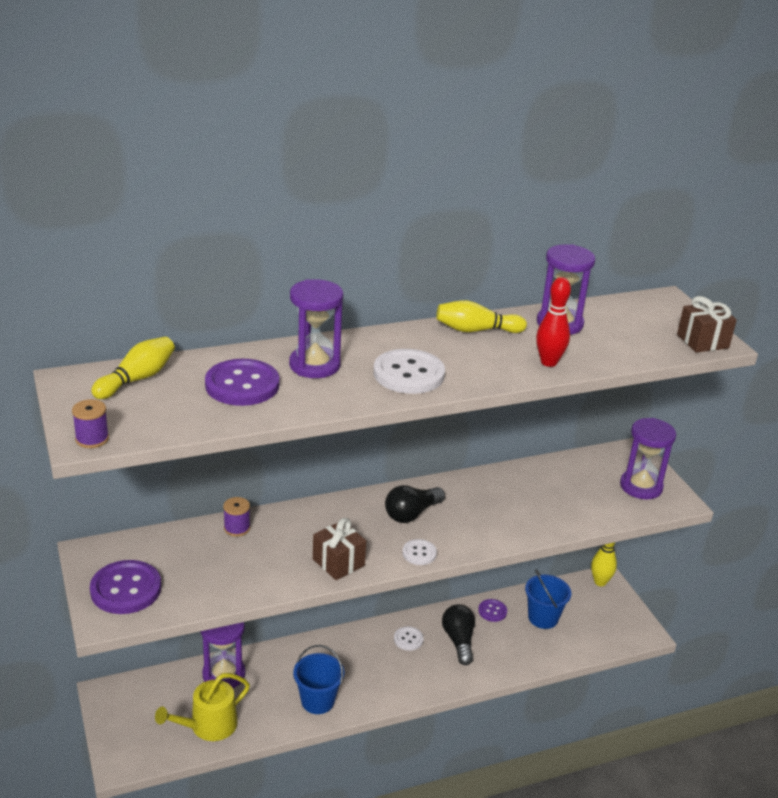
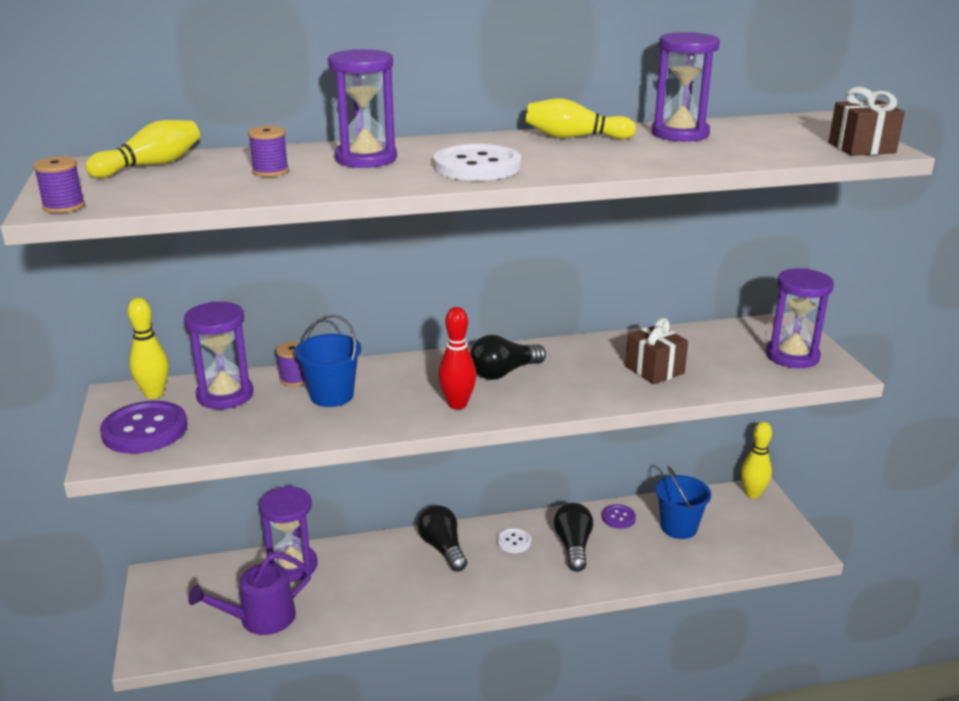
camera: 10 degrees right, 5 degrees down
yellow watering can [155,673,250,741] -> purple watering can [188,552,311,635]
purple button [205,359,279,406] -> purple spool [248,126,289,177]
blue bucket [293,645,344,714] -> blue bucket moved to [295,314,361,407]
brown gift [313,518,366,580] -> brown gift moved to [625,318,688,384]
white button [402,539,437,565] -> none
red bowling pin [536,277,571,367] -> red bowling pin moved to [438,307,476,409]
none -> yellow bowling pin [127,298,169,399]
none -> purple hourglass [184,302,253,409]
none -> black light bulb [418,505,467,572]

